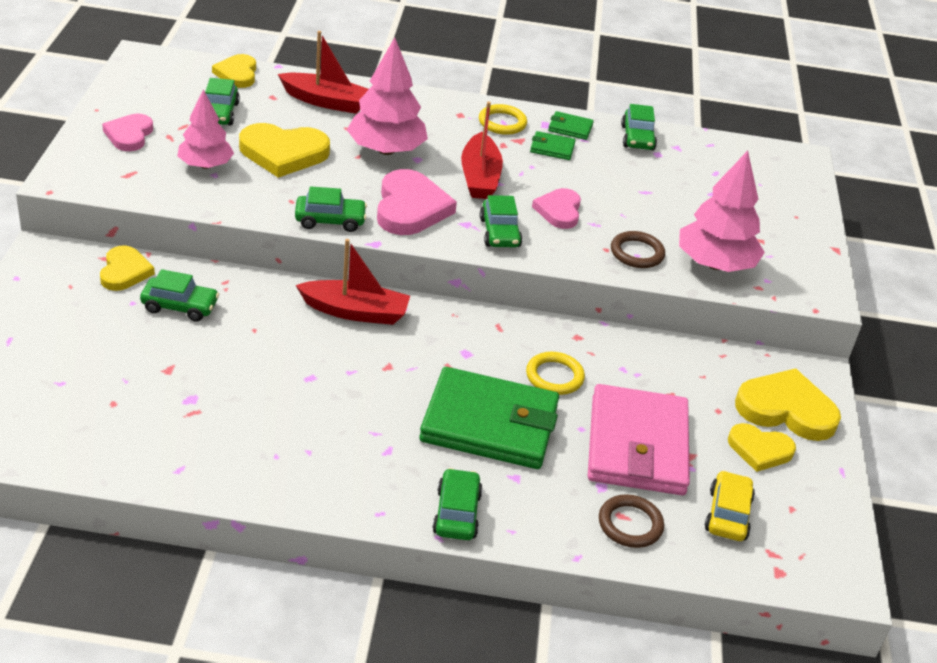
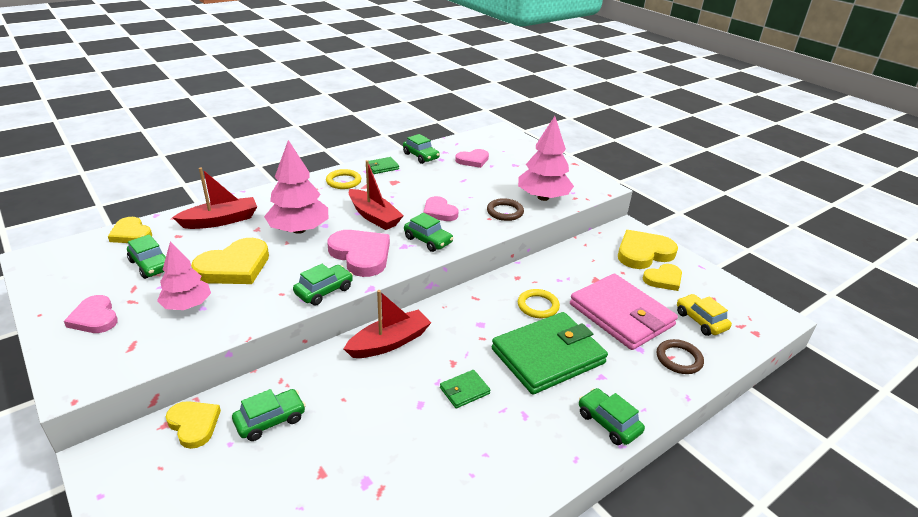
camera: 40 degrees left, 5 degrees down
green wallet [530,131,576,160] -> green wallet moved to [440,370,491,408]
none -> pink heart [455,149,489,168]

